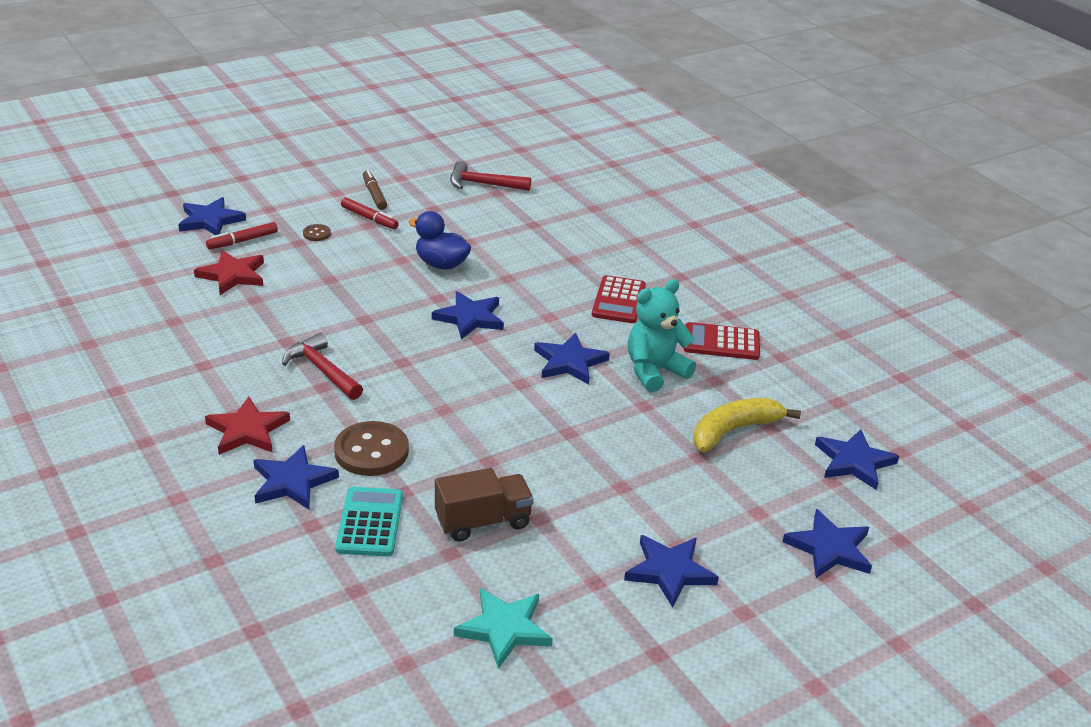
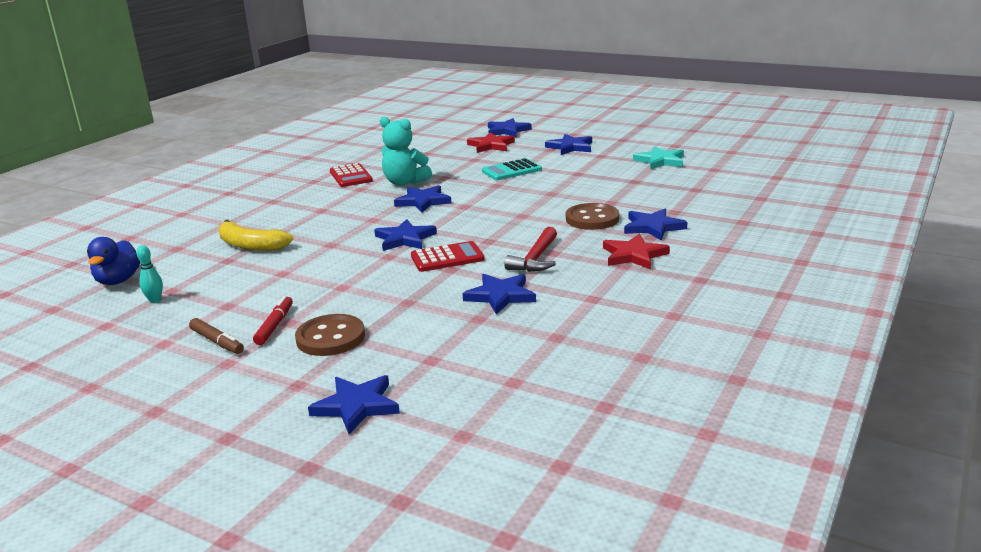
camera: 115 degrees left, 10 degrees down
red star [194,250,264,295] -> red star moved to [467,132,515,153]
red marker [206,222,278,249] -> none
brown button [303,224,331,241] -> brown button [295,314,365,356], size x2.13
turquoise calculator [335,487,403,556] -> turquoise calculator moved to [482,158,542,180]
brown marker [363,170,387,210] -> brown marker turned 90 degrees counterclockwise [189,318,244,354]
blue duck [409,211,471,270] -> blue duck moved to [87,237,140,285]
brown truck [435,468,534,542] -> none
red hammer [450,161,531,191] -> turquoise bowling pin [137,245,163,303]
red calculator [592,275,646,323] -> red calculator moved to [411,241,485,272]
yellow banana [693,398,801,452] -> yellow banana moved to [219,219,293,251]
blue star [815,429,899,490] -> blue star moved to [462,274,536,314]

